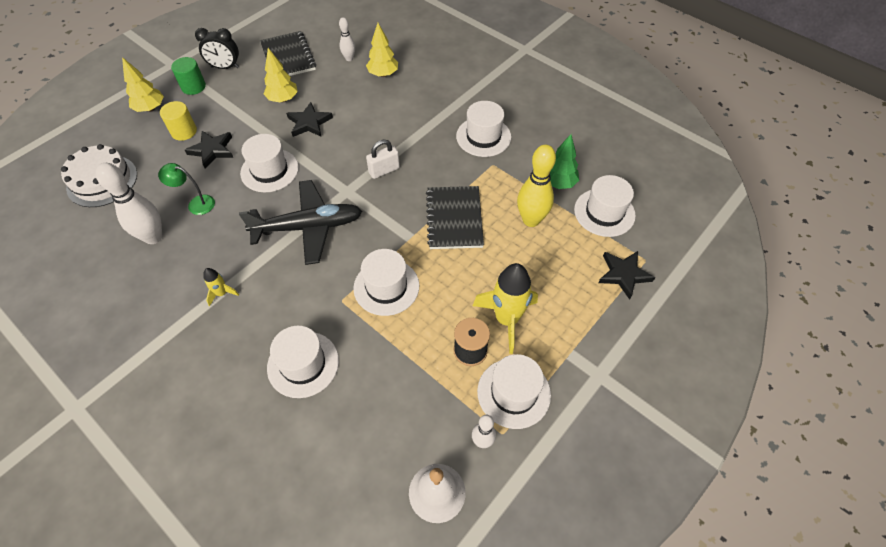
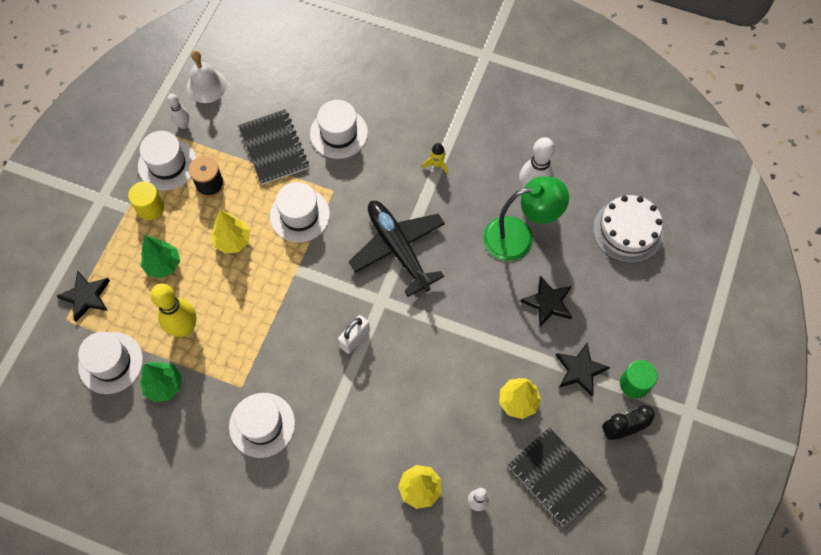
camera: 160 degrees right, 10 degrees up
yellow tree [122,57,164,112] -> yellow tree moved to [211,210,250,254]
green lamp [158,163,215,215] -> green lamp [483,176,569,261], size x1.87
yellow cylinder [160,101,197,141] -> yellow cylinder moved to [128,181,164,220]
black plane [239,180,362,265] -> black plane turned 90 degrees clockwise [349,201,445,297]
white hat [240,134,299,192] -> none
black star [286,102,333,137] -> black star moved to [556,343,610,396]
black notebook [426,186,484,249] -> black notebook moved to [238,109,309,185]
yellow rocket [473,263,538,354] -> none
none -> green tree [141,235,180,278]

